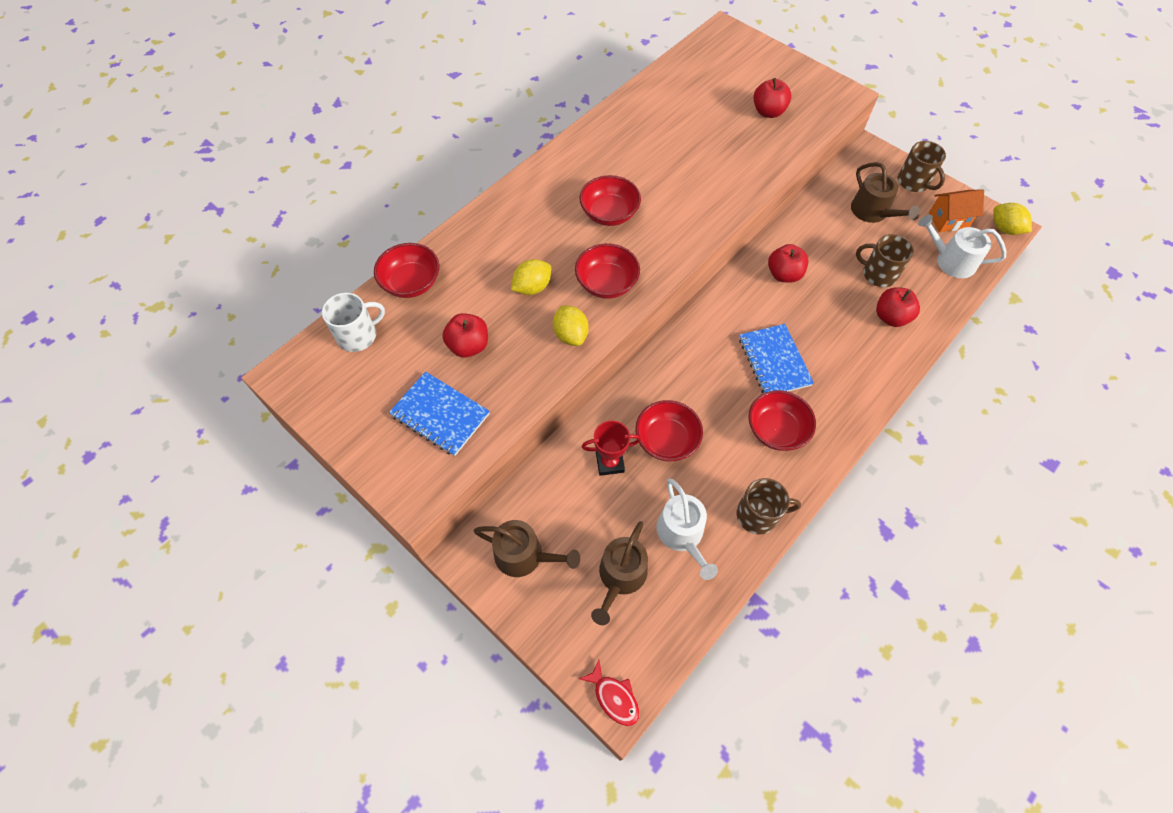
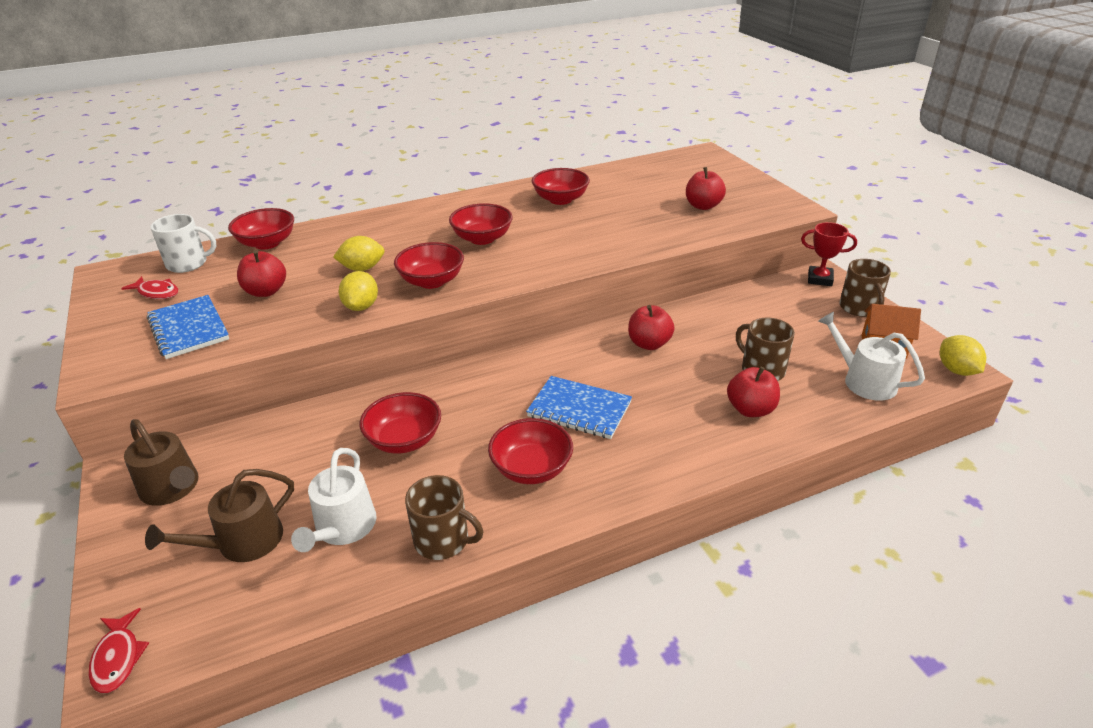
camera: 25 degrees right, 25 degrees down
red trophy [582,421,641,476] -> red trophy moved to [801,222,857,286]
blue notebook [739,324,814,393] -> blue notebook turned 75 degrees counterclockwise [526,376,632,439]
brown watering can [851,162,920,223] -> none
none -> red fish [121,276,179,299]
none -> red bowl [532,168,590,205]

